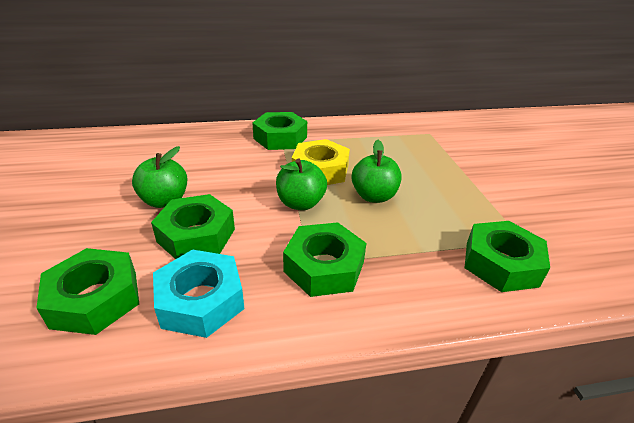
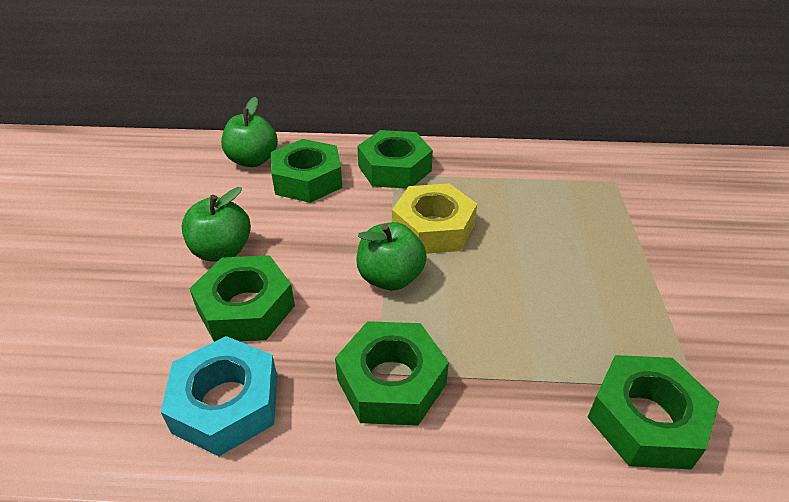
camera: 15 degrees right, 5 degrees up
green nut [36,248,139,335] -> green nut moved to [271,139,342,203]
green apple [352,140,402,203] -> green apple moved to [221,97,278,167]

